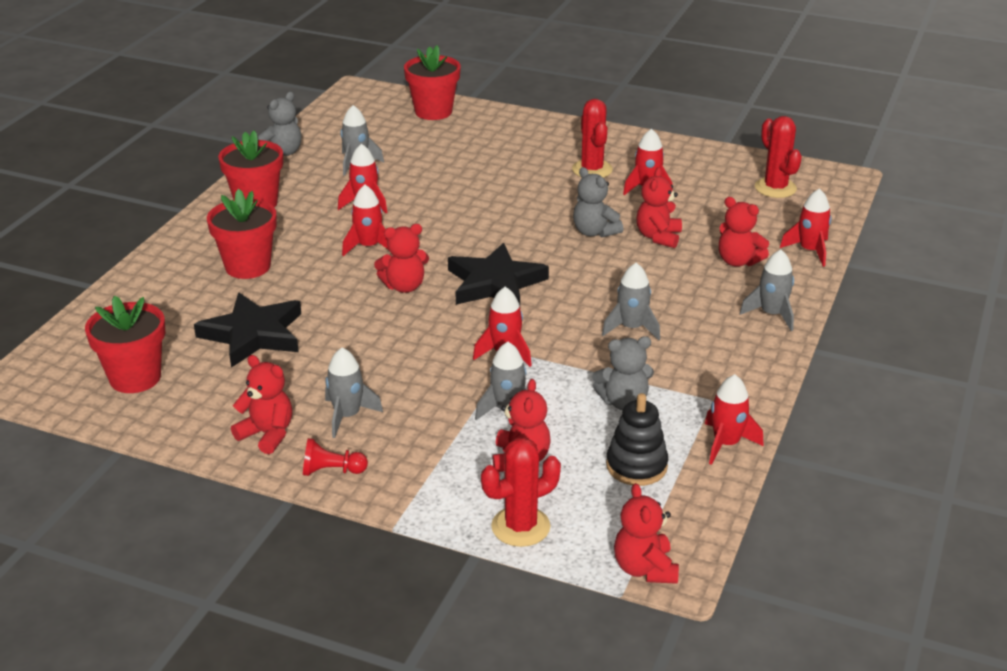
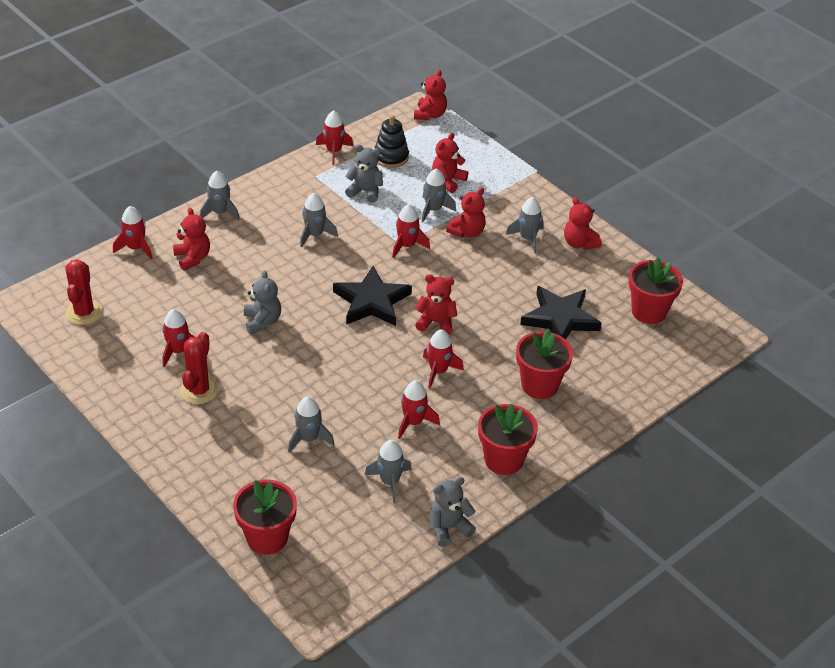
camera: 155 degrees left, 10 degrees up
red pawn [303,438,368,476] -> none
red cactus [481,437,561,547] -> none
red teddy bear [637,168,682,248] -> red teddy bear moved to [446,188,486,238]
none -> grey rocket [288,396,334,453]

